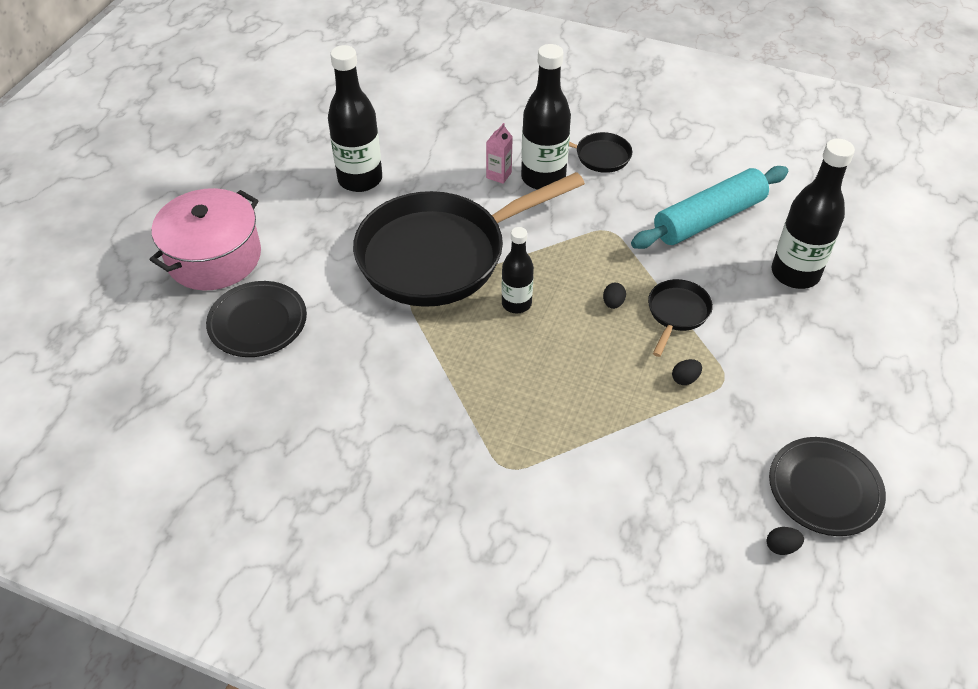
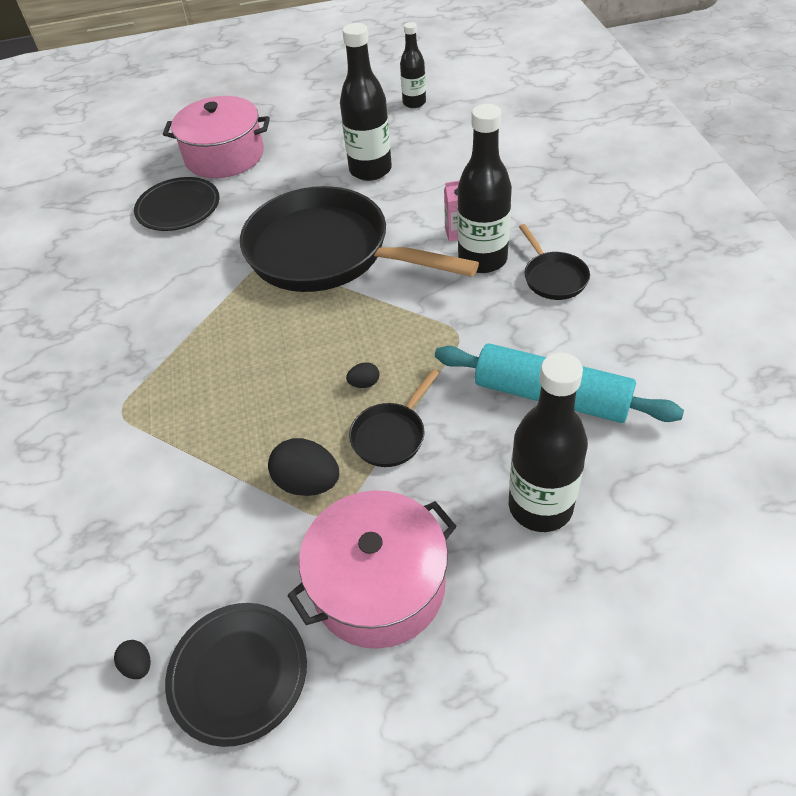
camera: 60 degrees right, 0 degrees up
black bottle [502,227,534,313] -> black bottle moved to [400,22,426,108]
black pan [648,279,713,357] -> black pan turned 135 degrees clockwise [349,369,439,467]
black egg [672,359,702,385] -> black egg [268,438,339,496], size x1.99
none -> pink pot [287,491,457,649]

